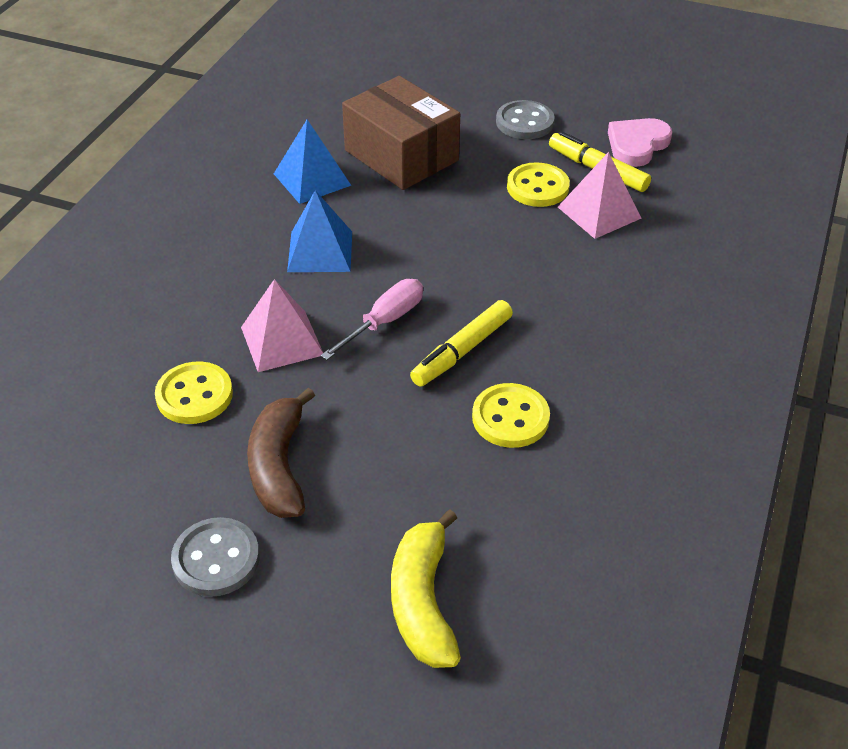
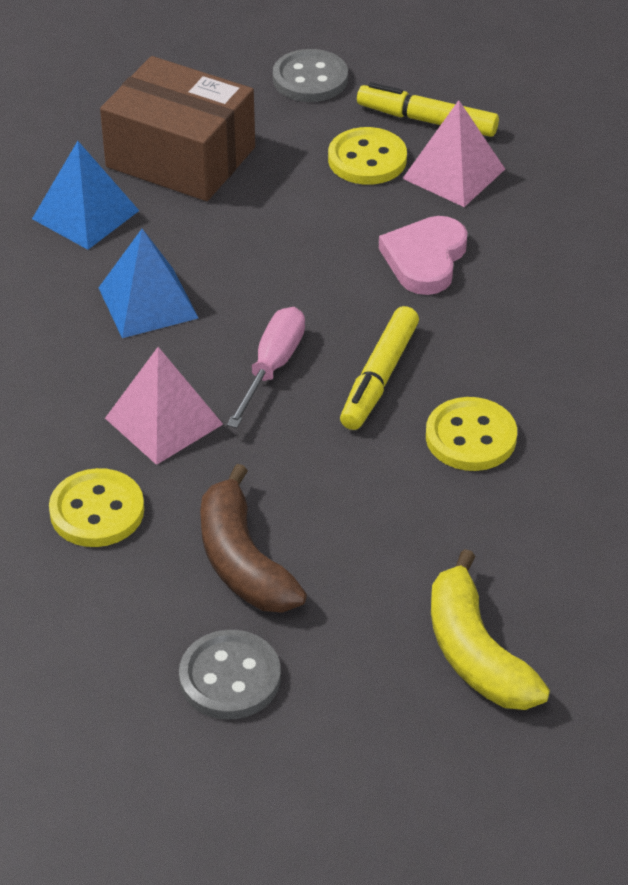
camera: 20 degrees left, 0 degrees up
pink heart [608,118,672,167] -> pink heart moved to [379,216,467,295]

